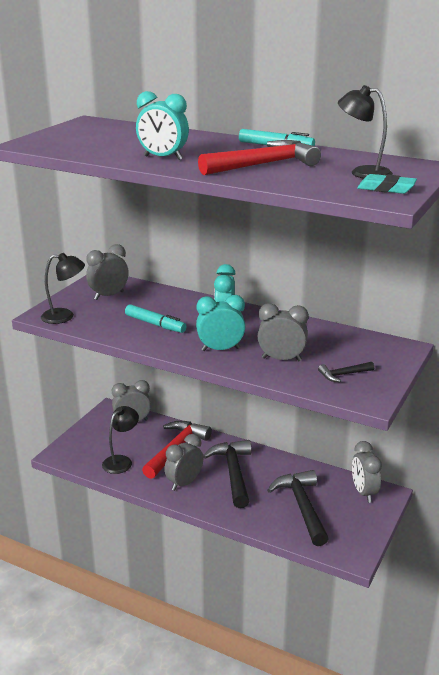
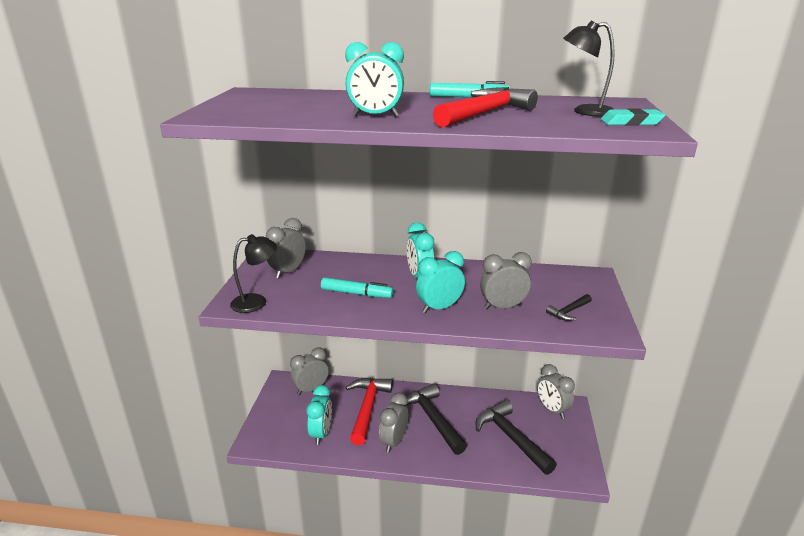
camera: 20 degrees left, 0 degrees up
black lamp [102,406,139,474] -> turquoise clock [307,385,332,445]

